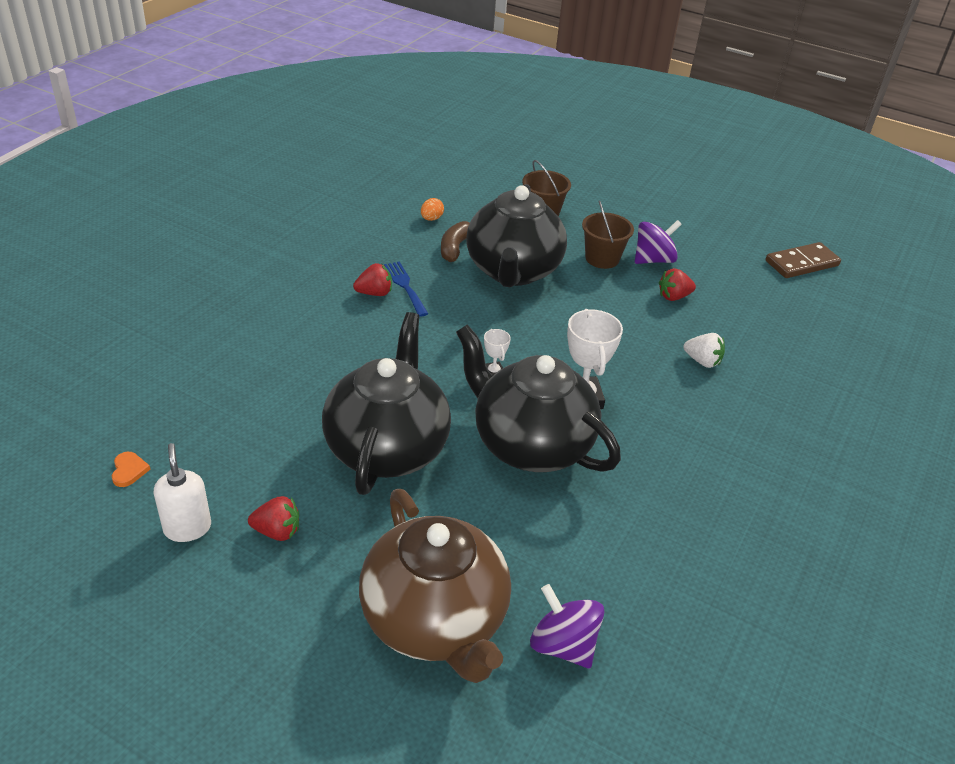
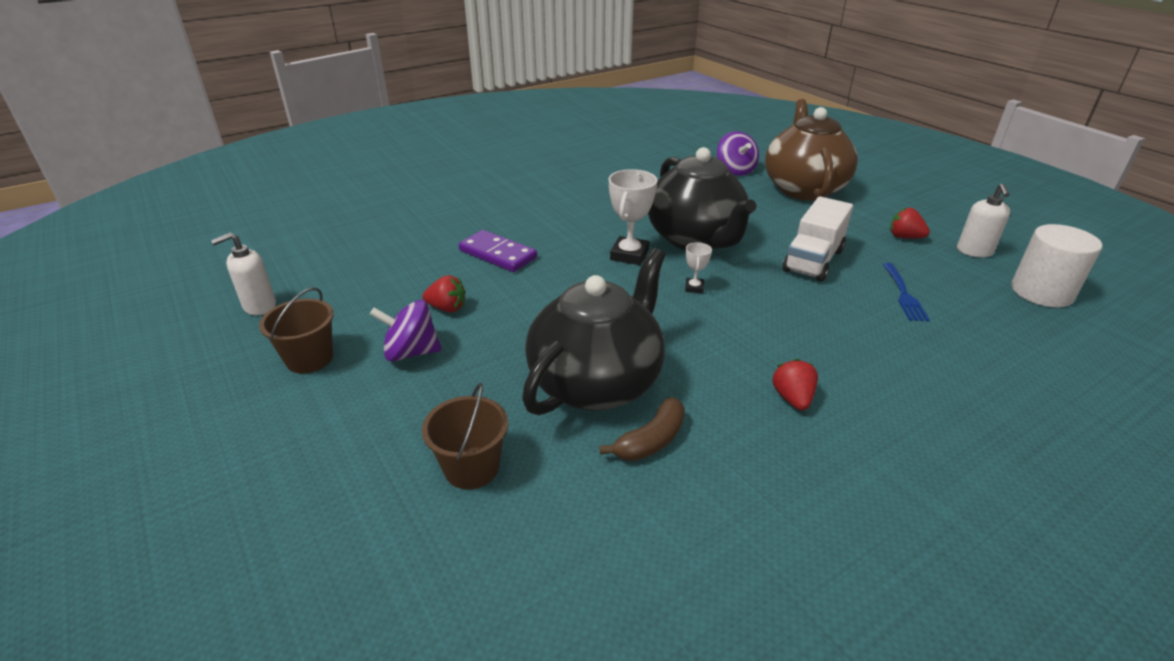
camera: 150 degrees left, 5 degrees down
orange heart [112,452,151,487] -> white cylinder [1011,224,1102,308]
black teapot [322,312,451,495] -> white truck [782,196,853,282]
red strawberry [353,263,392,296] -> red strawberry turned 75 degrees clockwise [772,359,818,410]
blue fork [384,261,428,317] -> blue fork moved to [883,263,930,321]
orange egg [421,198,444,221] -> none
brown bucket [582,200,634,269] -> brown bucket moved to [259,287,334,373]
white strawberry [683,333,725,368] -> purple domino [459,230,537,272]
brown domino [765,242,841,278] -> white soap dispenser [211,232,276,315]

